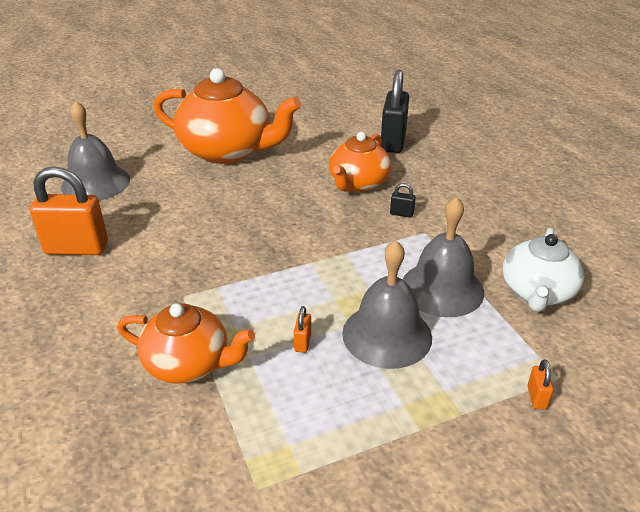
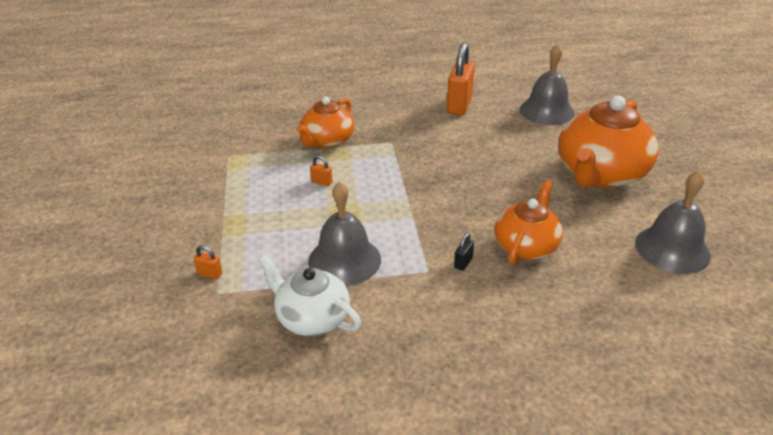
camera: 105 degrees right, 0 degrees up
orange teapot [329,132,391,192] -> orange teapot turned 75 degrees clockwise [495,180,563,265]
grey bell [342,240,432,369] -> grey bell moved to [635,170,711,274]
black padlock [381,70,409,153] -> none

